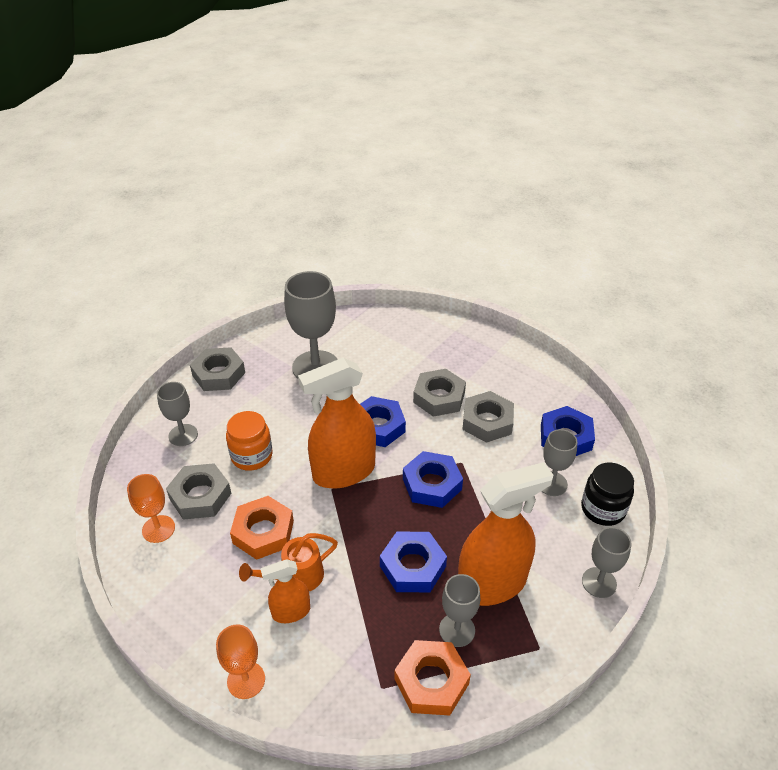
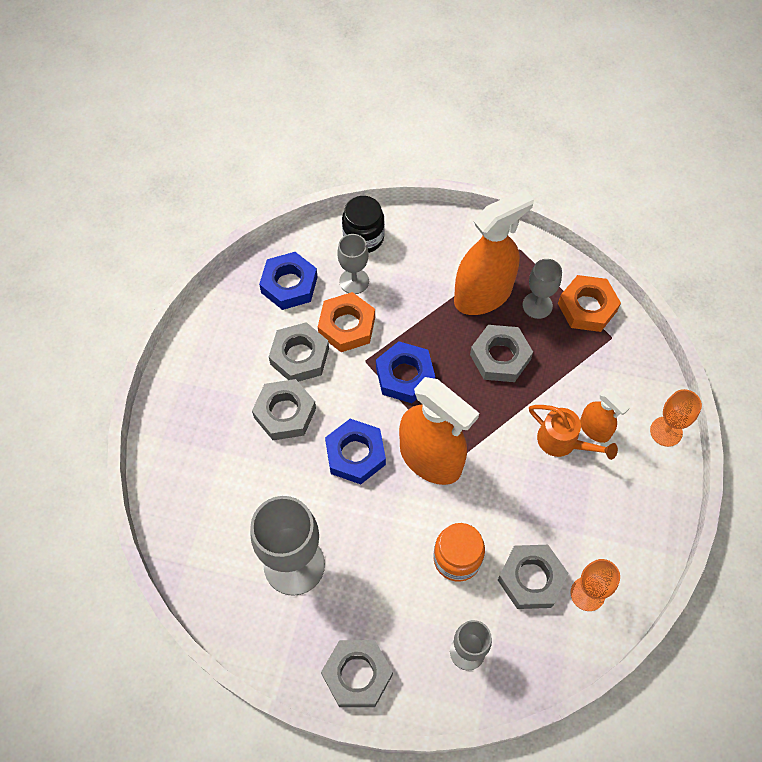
camera: 115 degrees left, 20 degrees up
orange nut [230,496,294,560] -> orange nut moved to [318,292,375,352]
blue nut [380,532,447,592] -> grey nut [470,325,533,382]
orange spray bottle [458,462,553,606] -> orange spray bottle turned 105 degrees clockwise [454,189,534,315]
grey goblet [582,527,631,598] -> none

